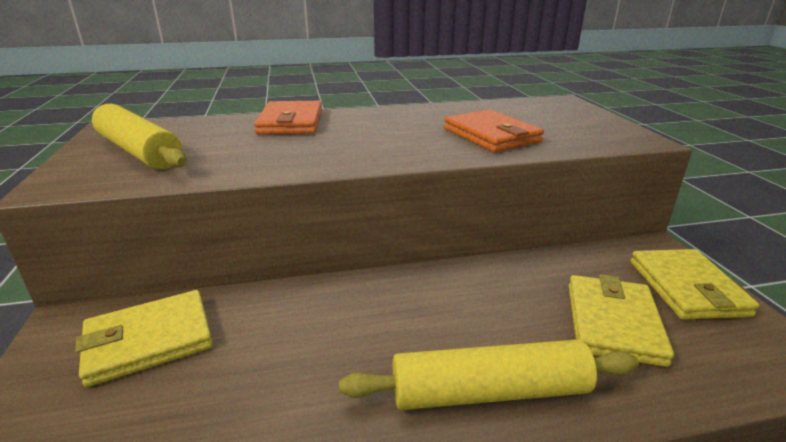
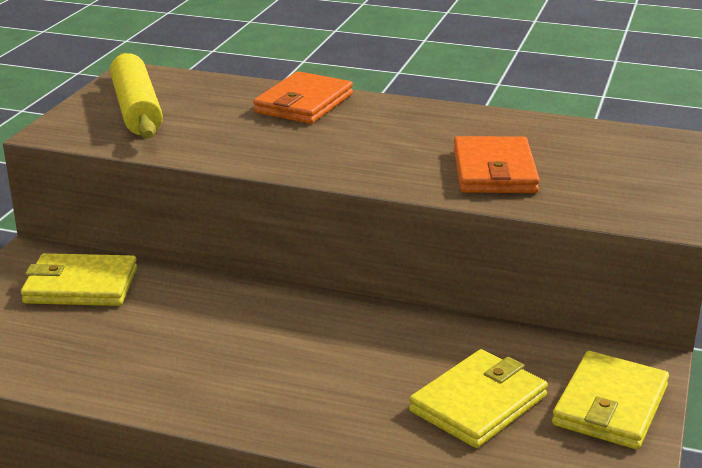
camera: 30 degrees right, 0 degrees up
yellow rolling pin [339,340,639,410] -> none

